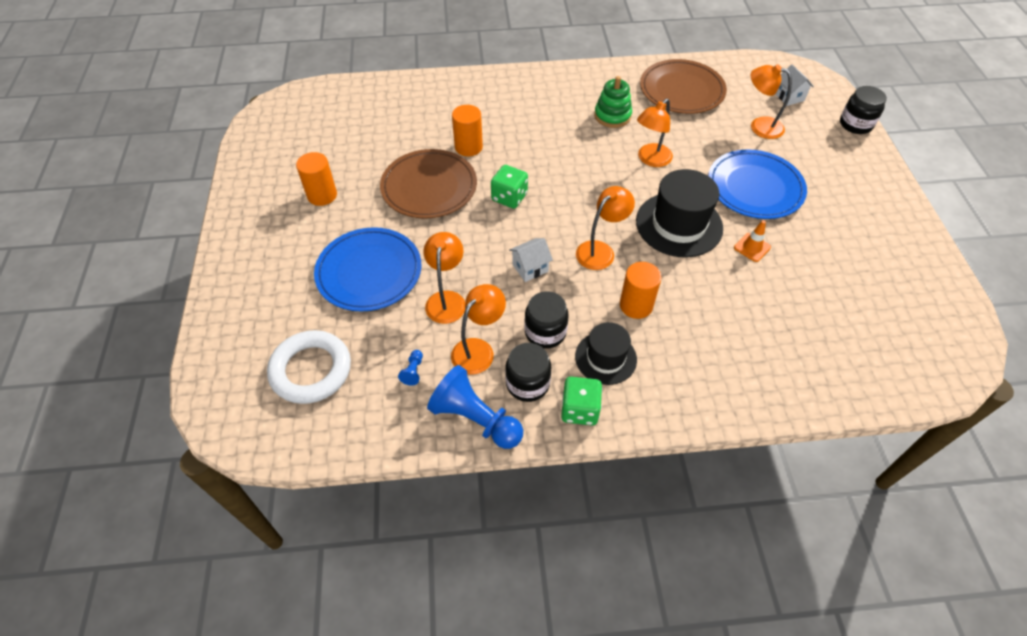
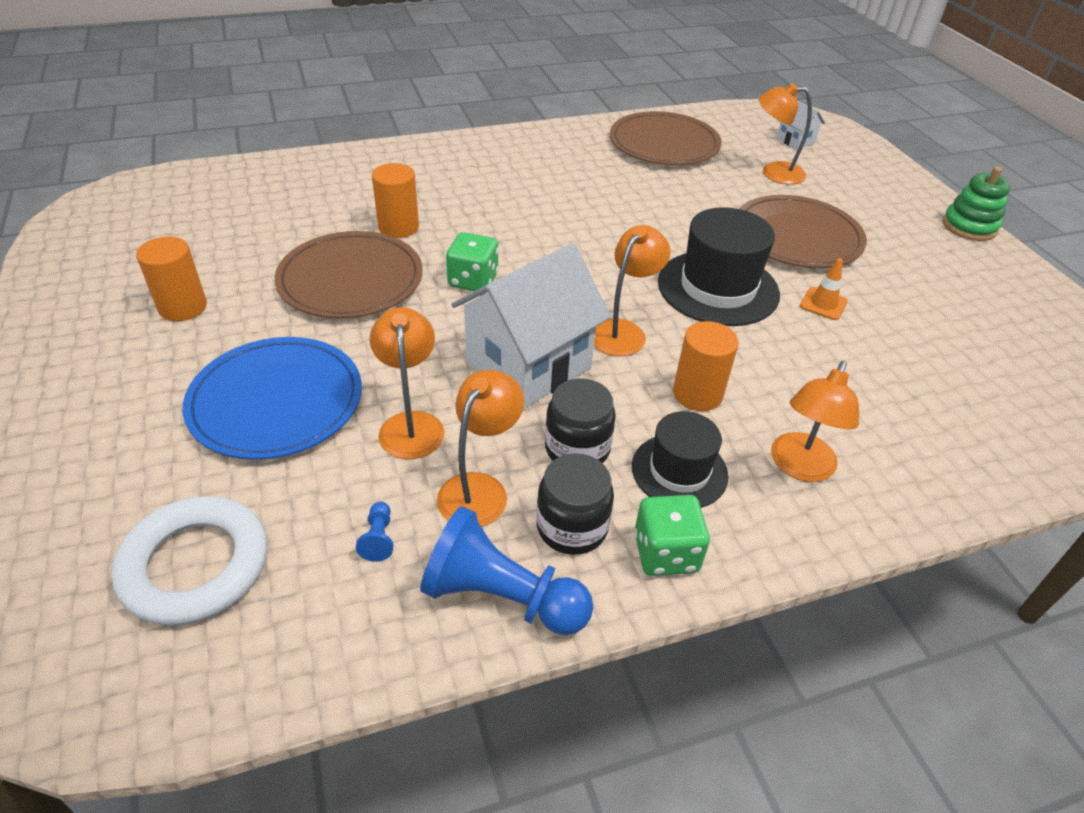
camera: 15 degrees left, 10 degrees down
white house [509,238,553,282] -> white house [451,243,611,409], size x2.23
green stacking toy [594,76,632,128] -> green stacking toy moved to [943,167,1010,241]
orange lamp [637,99,673,167] -> orange lamp moved to [771,361,859,482]
blue plate [708,149,807,219] -> brown plate [739,195,867,268]
black jar [840,86,887,134] -> none

